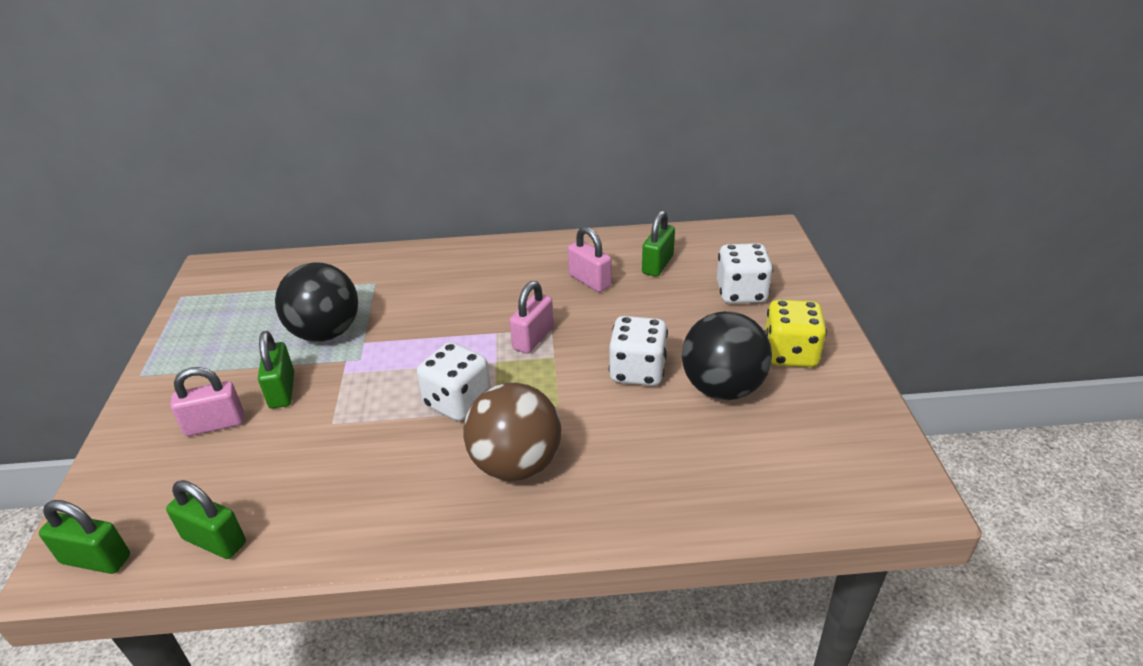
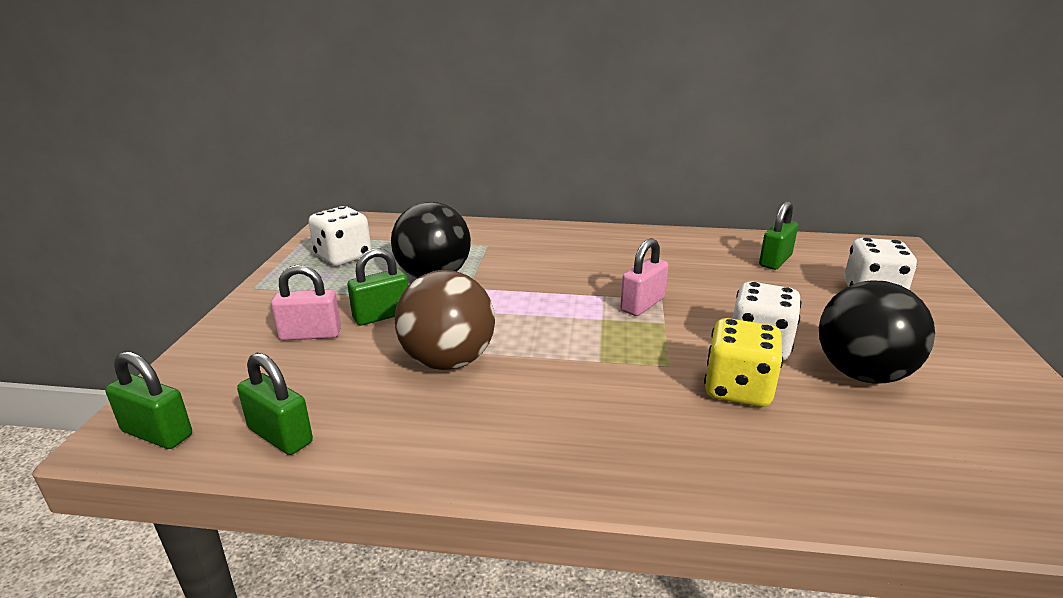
camera: 10 degrees right, 10 degrees down
green padlock [258,331,294,409] -> green padlock turned 60 degrees clockwise [347,248,408,325]
white dice [417,342,491,421] -> white dice moved to [309,206,371,266]
brown ball [463,383,561,481] -> brown ball moved to [395,270,495,370]
pink padlock [568,227,611,292] -> none
yellow dice [764,300,827,367] -> yellow dice moved to [704,318,783,407]

